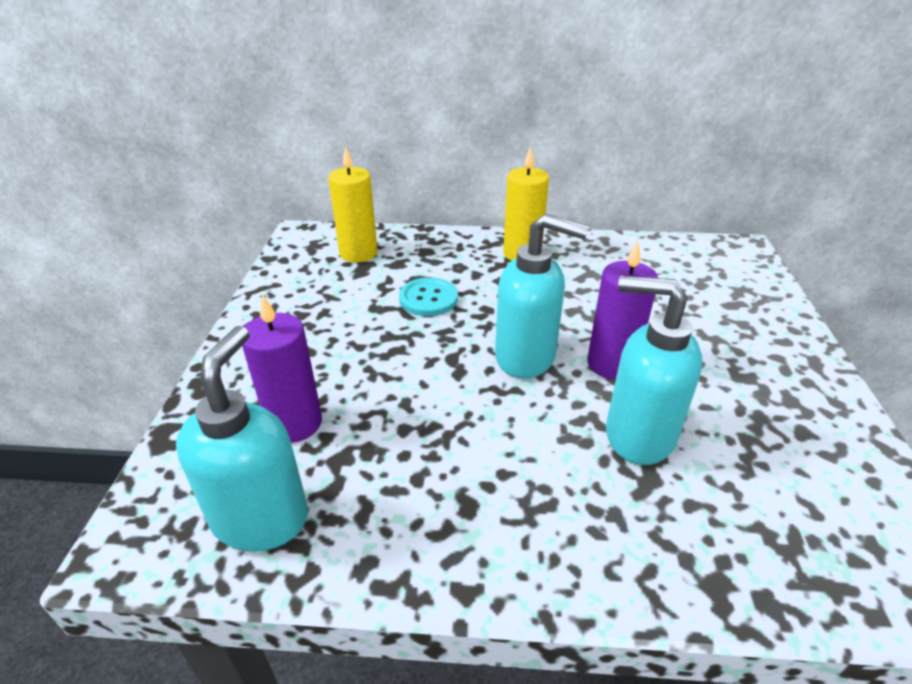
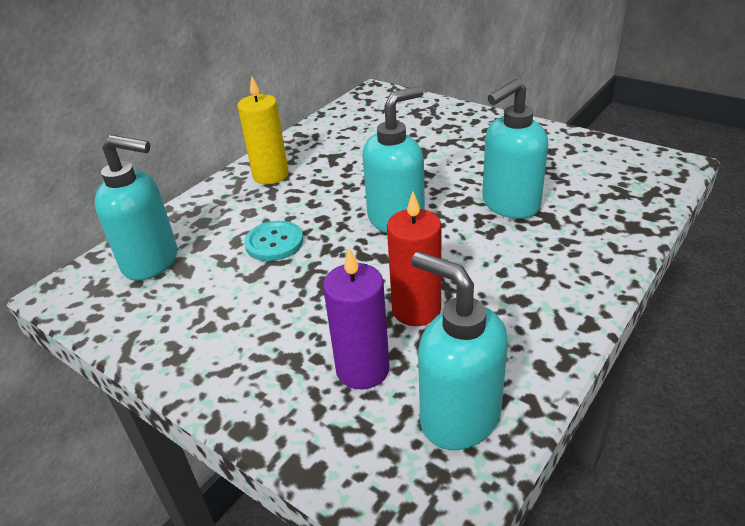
camera: 55 degrees left, 0 degrees up
yellow candle [328,147,378,262] -> turquoise soap dispenser [94,135,177,281]
purple candle [587,241,658,380] -> none
none -> red candle [387,192,441,326]

